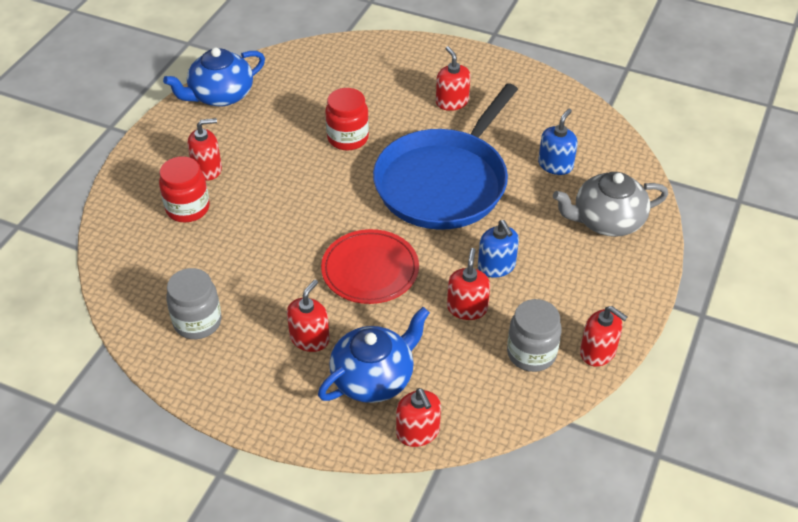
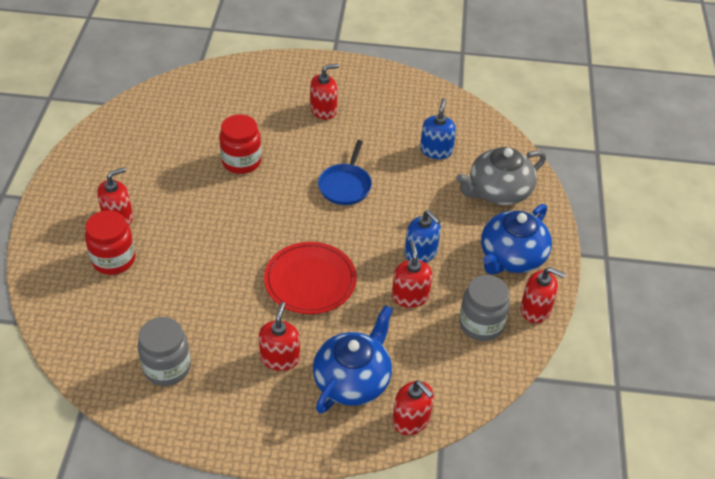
camera: 20 degrees left, 0 degrees up
blue teapot [163,47,265,106] -> blue teapot moved to [481,204,552,275]
blue pan [373,83,518,230] -> blue pan [318,140,372,205], size x0.44
red soap dispenser [436,46,470,111] -> red soap dispenser turned 105 degrees clockwise [310,64,339,120]

